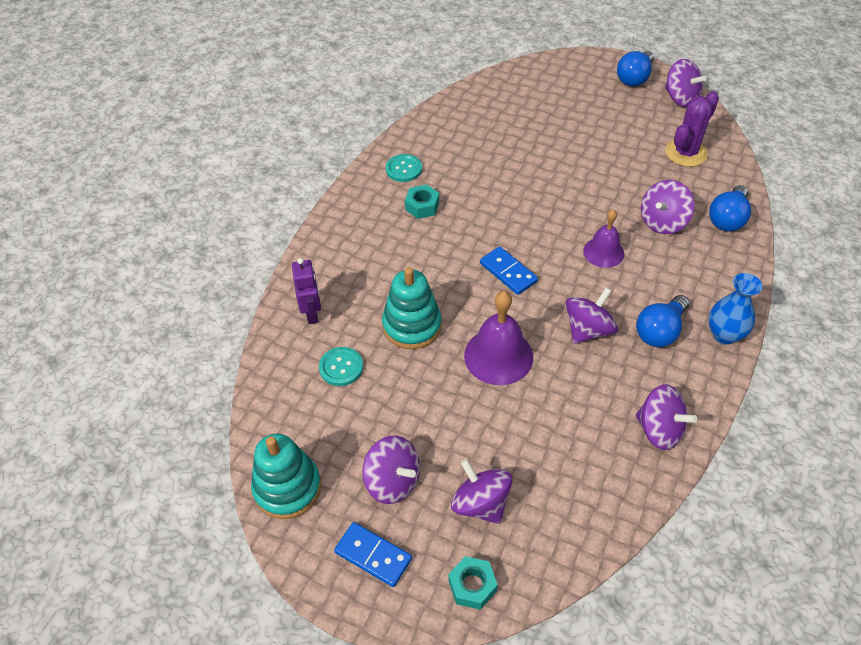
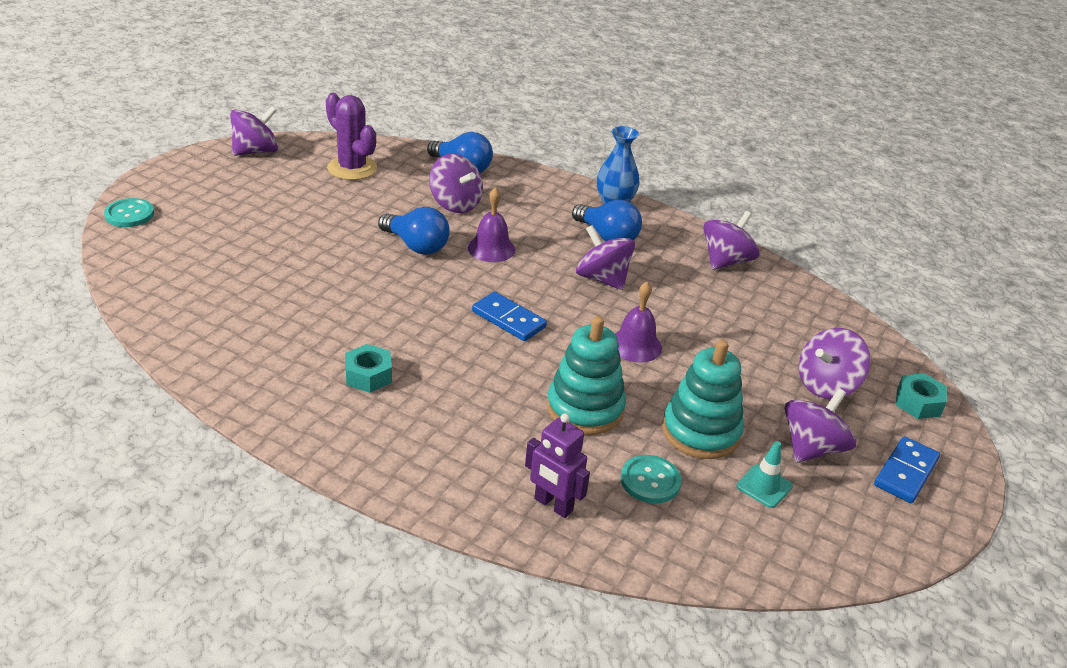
camera: 90 degrees left, 15 degrees down
turquoise stacking toy [251,434,321,519] -> turquoise stacking toy moved to [662,340,744,459]
purple robot [292,258,321,324] -> purple robot turned 135 degrees counterclockwise [525,413,590,518]
turquoise button [386,154,422,182] -> turquoise button moved to [104,198,154,227]
purple bell [464,291,533,385] -> purple bell [615,282,662,363], size x0.65
blue domino [480,247,538,295] -> blue domino turned 75 degrees clockwise [472,292,547,341]
blue light bulb [617,51,654,86] -> blue light bulb moved to [378,207,450,255]
none -> turquoise traffic cone [736,441,793,508]

